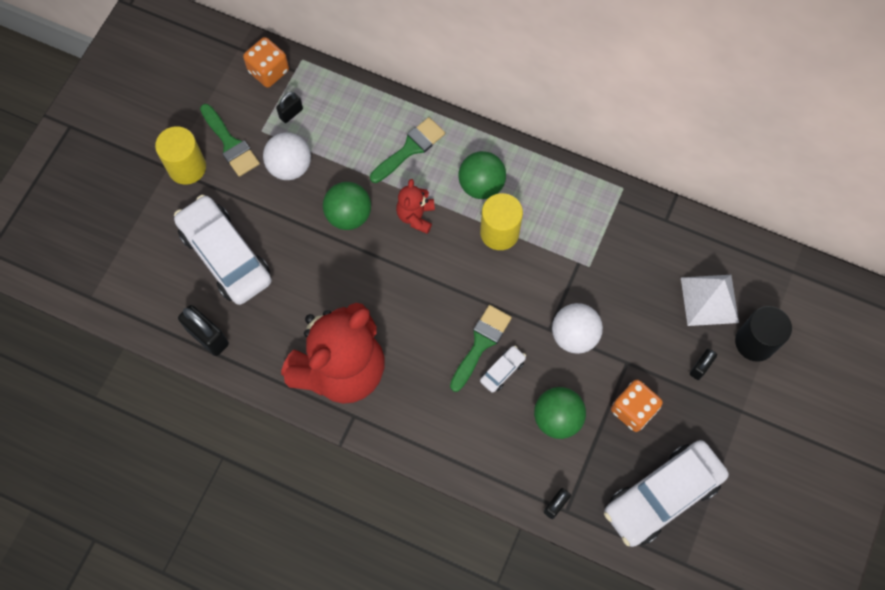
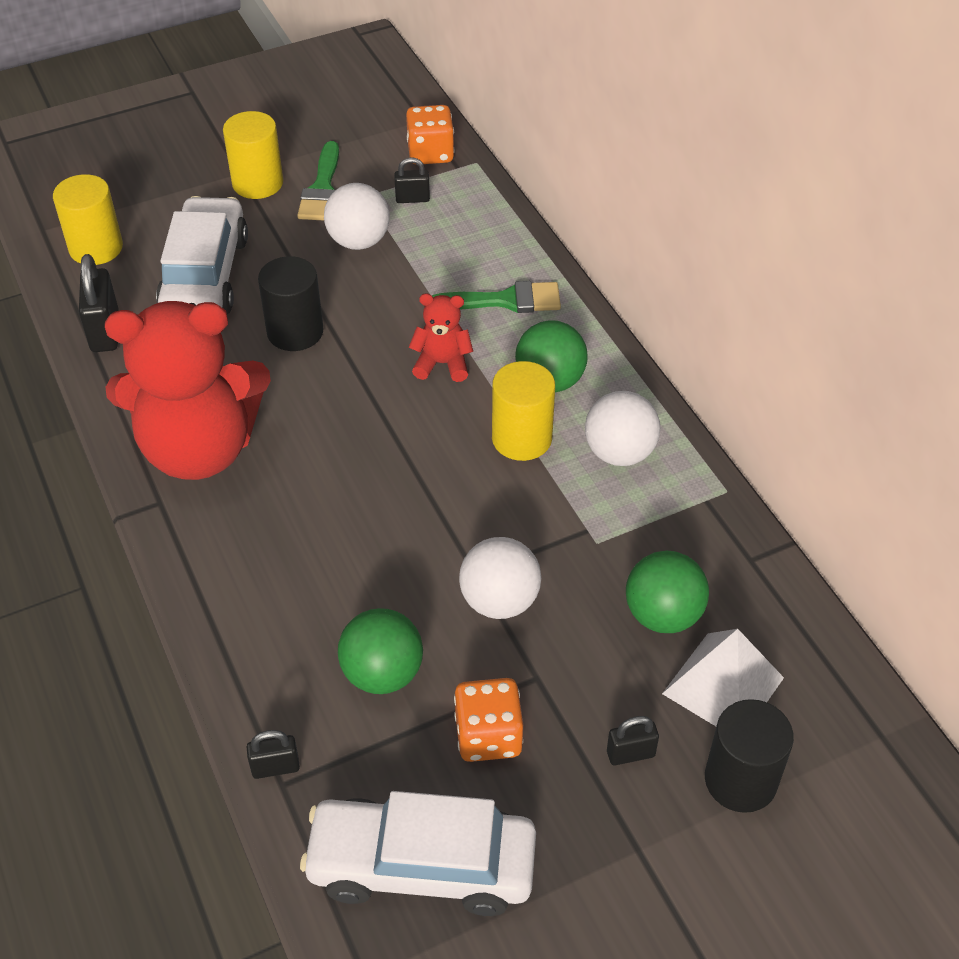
camera: 40 degrees right, 20 degrees down
green ball [323,182,371,230] -> green ball moved to [626,551,709,633]
red teddy bear [396,179,435,234] -> red teddy bear turned 45 degrees clockwise [409,293,473,382]
green brush [450,305,512,392] -> none
white car [480,346,526,393] -> none
none -> yellow cylinder [53,174,123,265]
none -> black cylinder [258,256,323,351]
none -> white ball [585,391,661,466]

